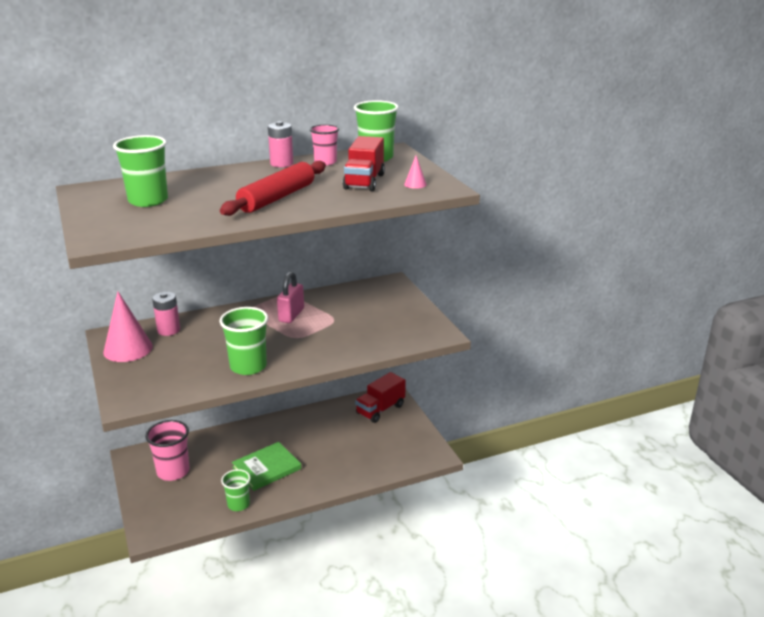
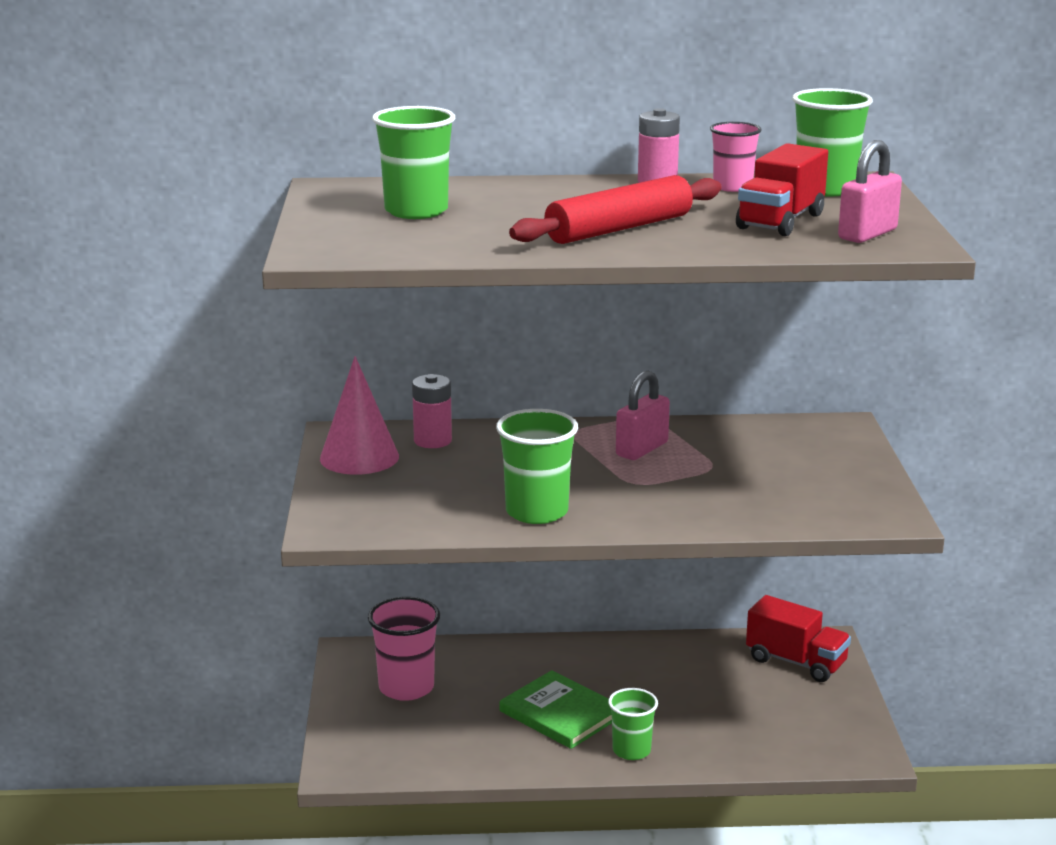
camera: 20 degrees right, 5 degrees down
green cup [221,469,250,511] -> green cup moved to [608,688,658,760]
green book [232,442,301,491] -> green book turned 60 degrees clockwise [500,670,612,749]
red truck [355,372,406,423] -> red truck turned 120 degrees counterclockwise [746,595,851,682]
pink cone [404,156,427,189] -> pink padlock [838,140,902,243]

